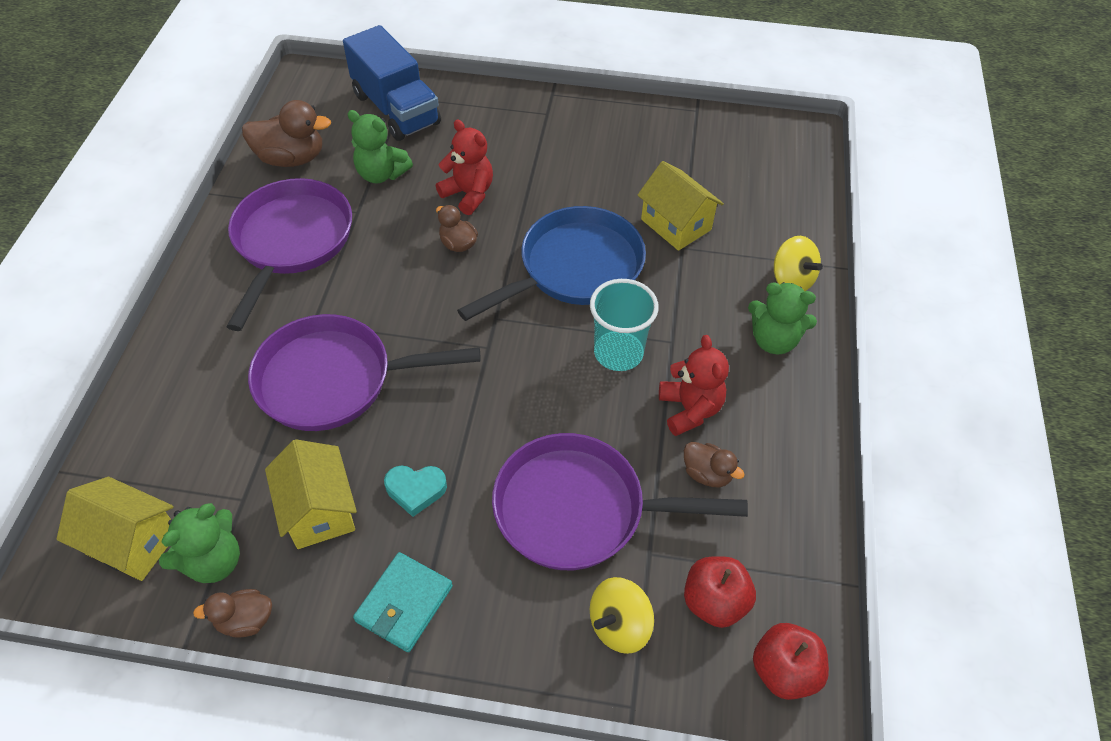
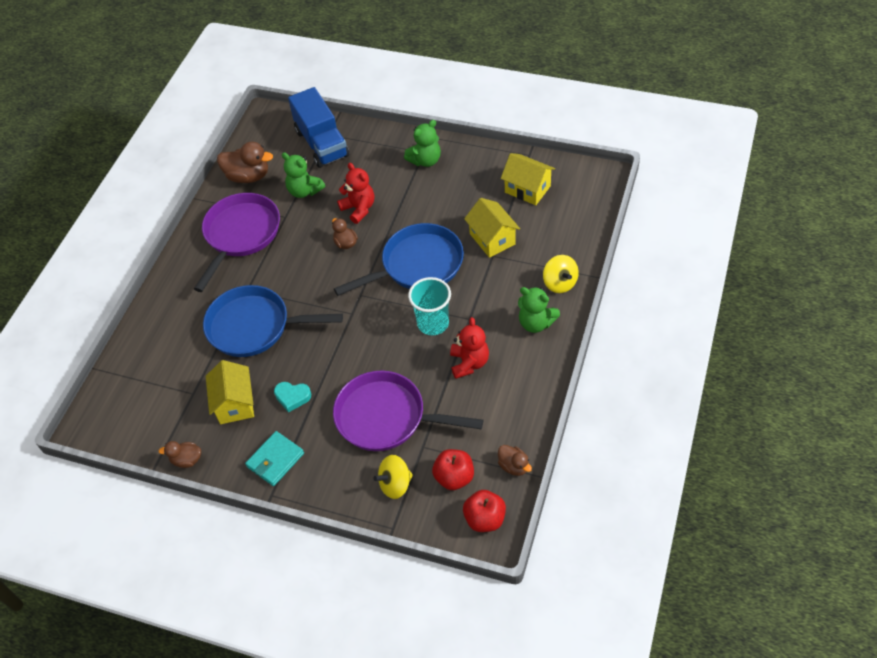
camera: 15 degrees right, 0 degrees up
yellow house [57,477,173,581] -> yellow house moved to [501,153,555,205]
green teddy bear [159,503,240,583] -> green teddy bear moved to [404,120,441,167]
purple pan [248,314,481,431] -> blue pan [203,285,343,357]
brown duck [684,442,745,487] -> brown duck moved to [498,445,532,476]

